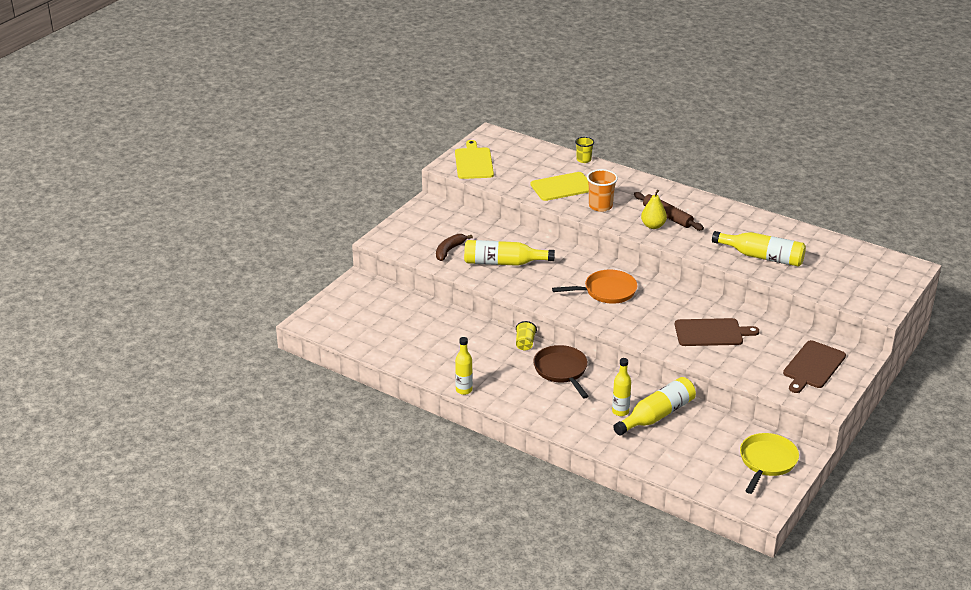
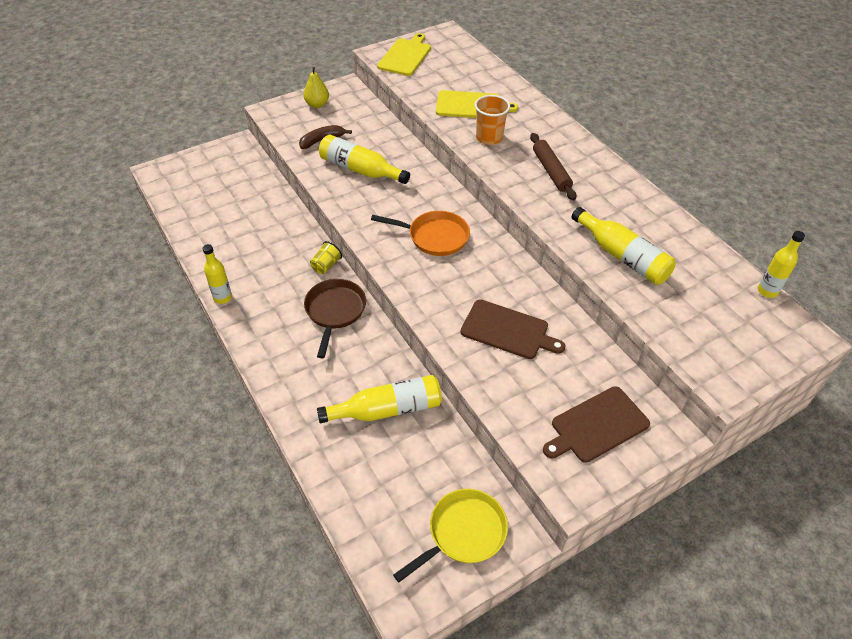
camera: 25 degrees right, 15 degrees up
yellow cup [575,137,594,163] -> none
yellow bottle [612,358,631,416] -> yellow bottle moved to [758,231,805,298]
yellow pear [641,190,667,229] -> yellow pear moved to [303,67,329,108]

